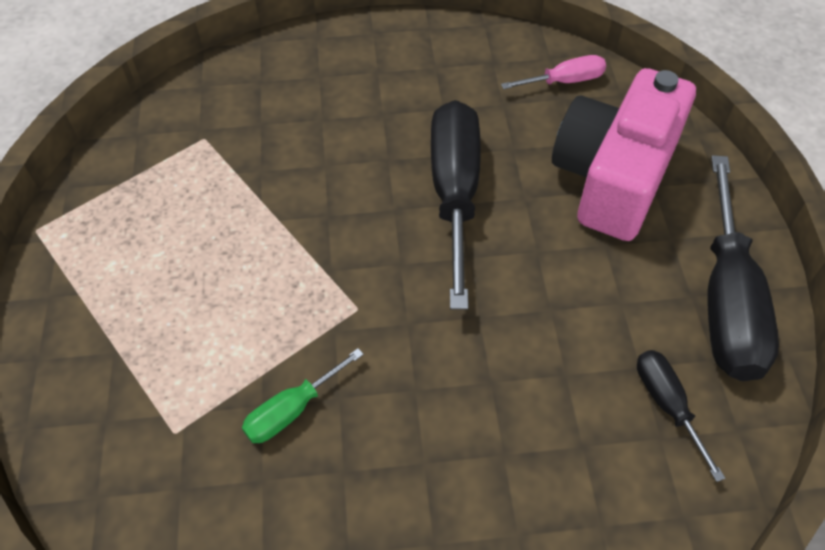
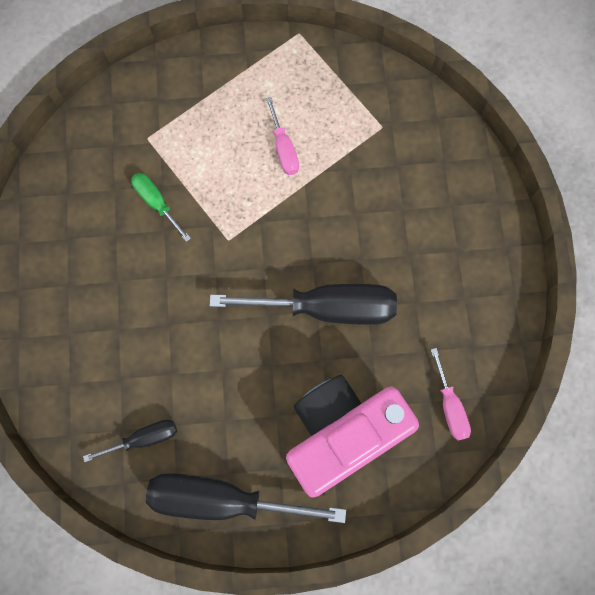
camera: 90 degrees right, 20 degrees up
pink camera [552,68,696,241] -> pink camera turned 60 degrees counterclockwise [286,375,419,498]
none -> pink screwdriver [266,97,299,175]

